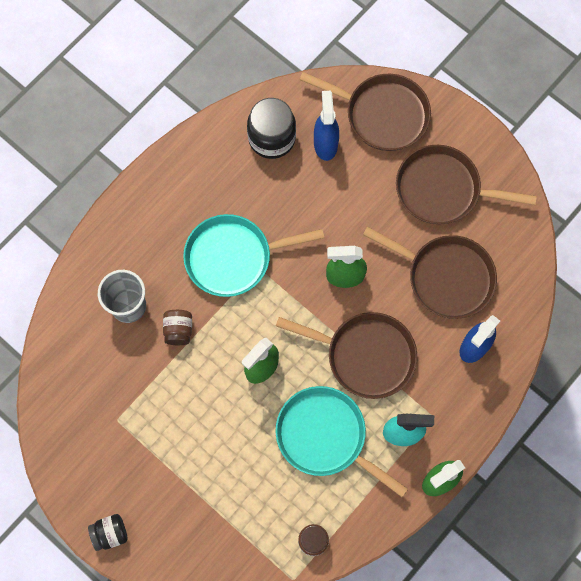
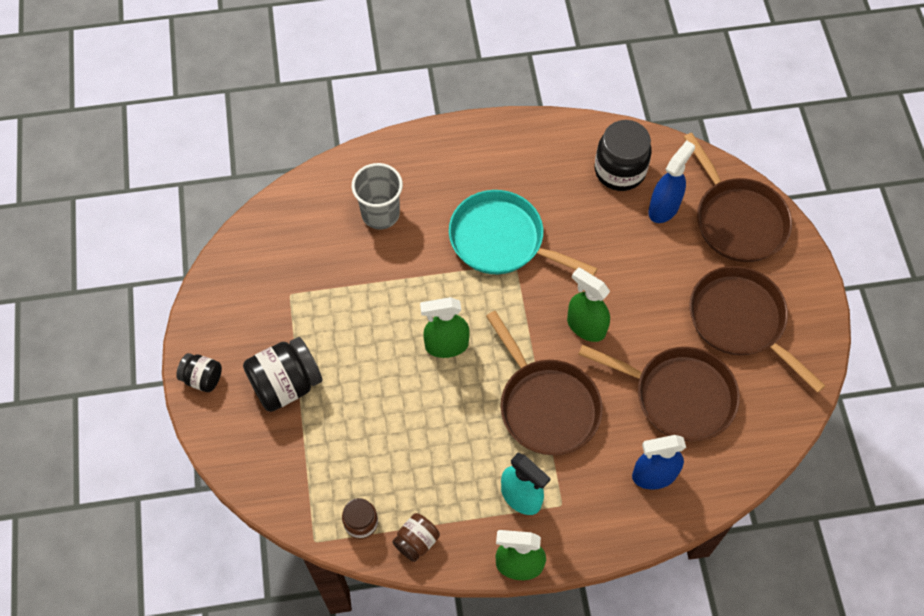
camera: 40 degrees right, 10 degrees down
brown jar [163,310,192,345] -> brown jar moved to [392,513,440,562]
turquoise pan [276,386,408,497] -> none
brown pan [363,227,497,319] -> brown pan turned 45 degrees counterclockwise [579,344,740,441]
none -> black jar [243,337,322,412]

